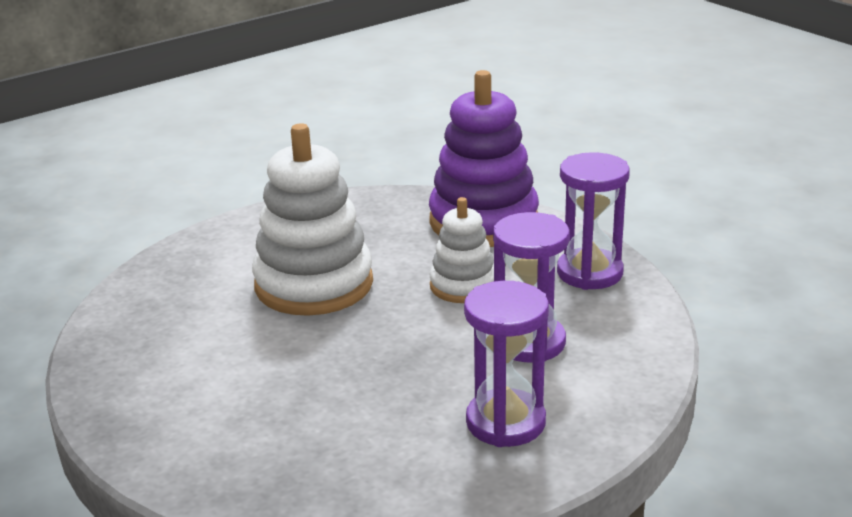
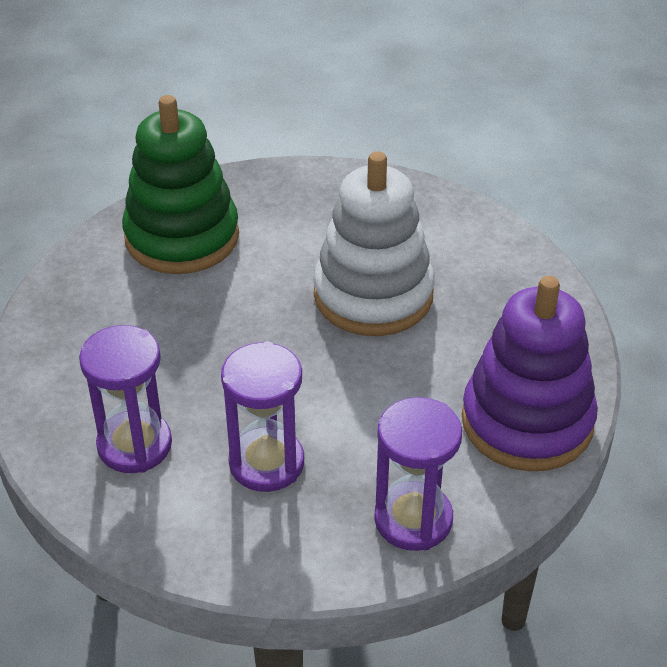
camera: 85 degrees right, 15 degrees up
white stacking toy [429,197,494,303] -> none
none -> green stacking toy [122,95,239,274]

